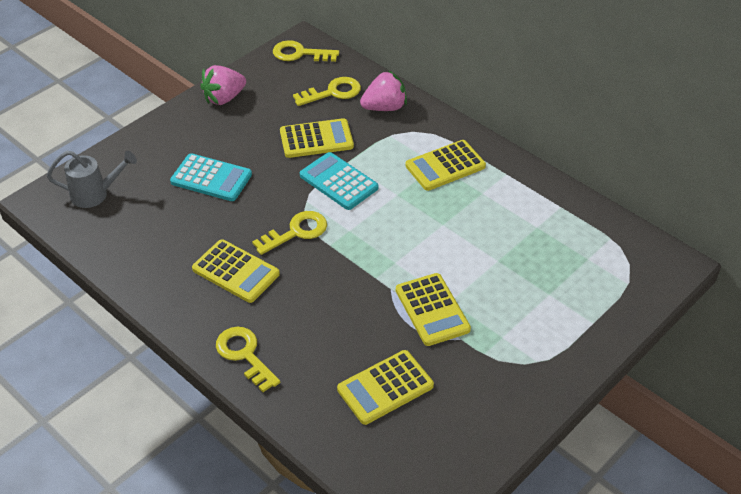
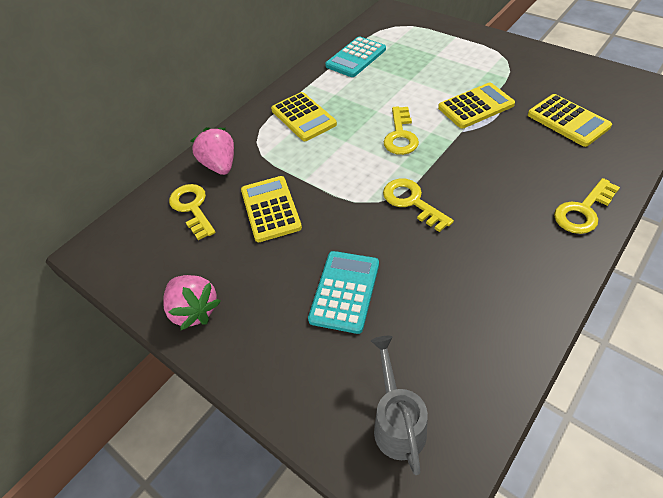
camera: 90 degrees left, 5 degrees up
yellow calculator [192,239,280,303] -> none
yellow key [273,40,339,62] -> yellow key moved to [383,106,419,155]
turquoise calculator [300,152,378,210] -> turquoise calculator moved to [325,36,386,77]

